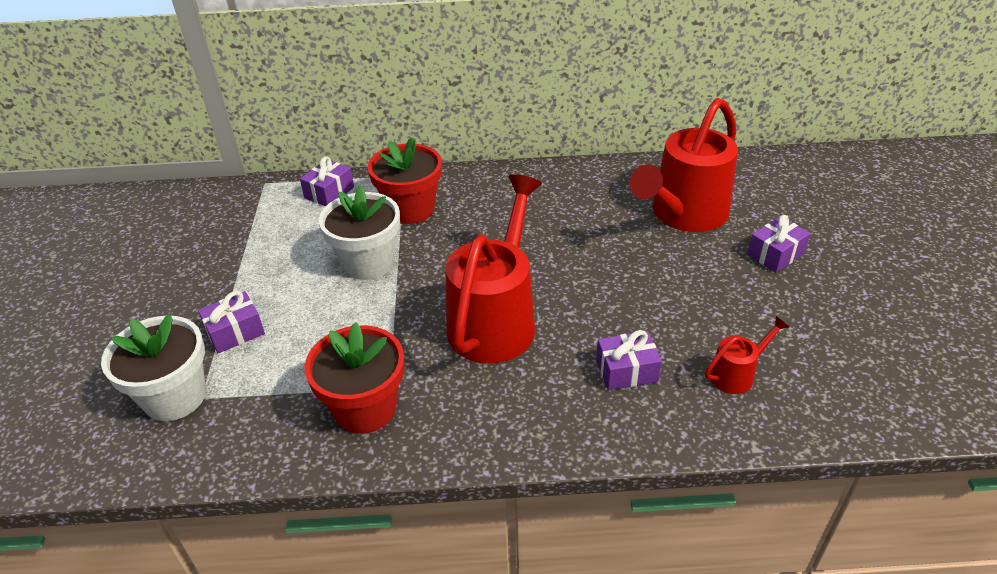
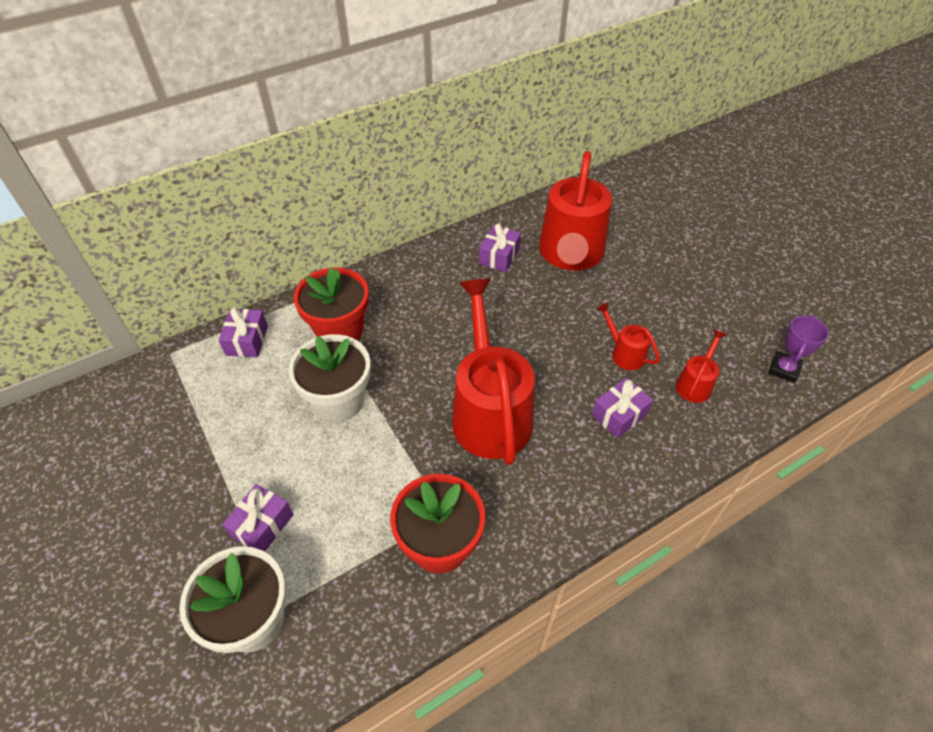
camera: 30 degrees left, 10 degrees up
purple gift [747,215,811,272] -> purple gift moved to [479,224,521,272]
none -> red watering can [596,302,660,370]
none -> purple trophy [769,315,829,383]

